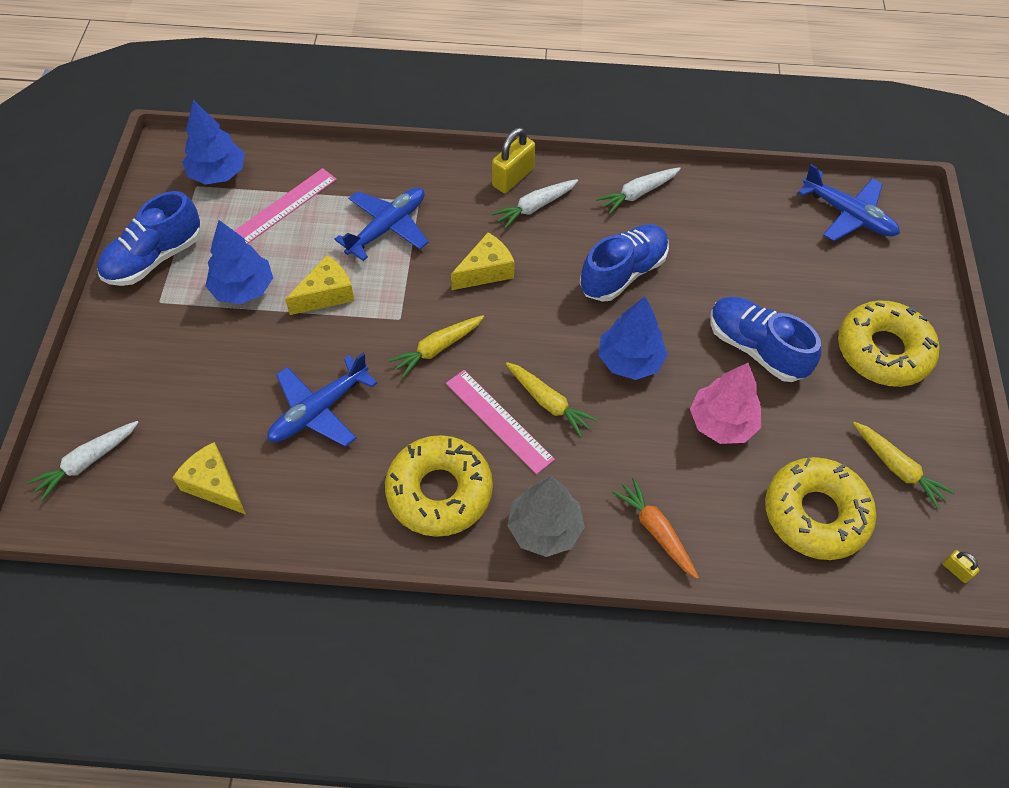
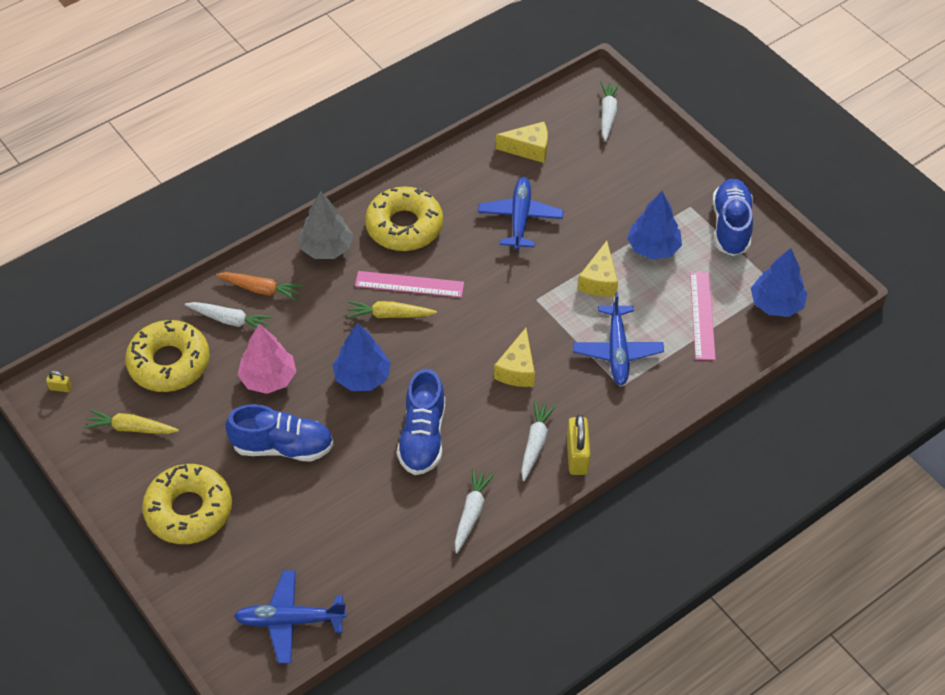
camera: 140 degrees right, 5 degrees down
yellow carrot [388,315,484,378] -> none
none -> white carrot [185,302,272,328]

